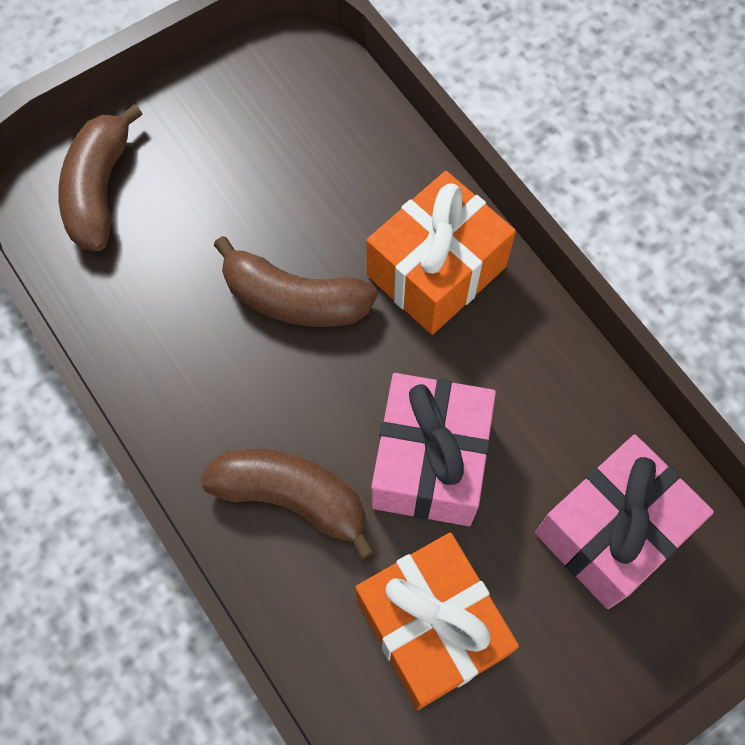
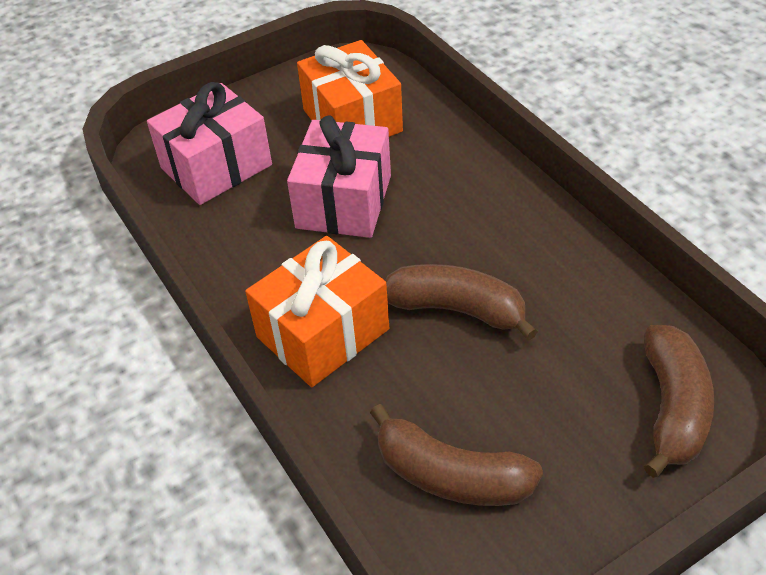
camera: 175 degrees left, 20 degrees down
brown banana [200,449,375,560] -> brown banana moved to [370,404,543,506]

